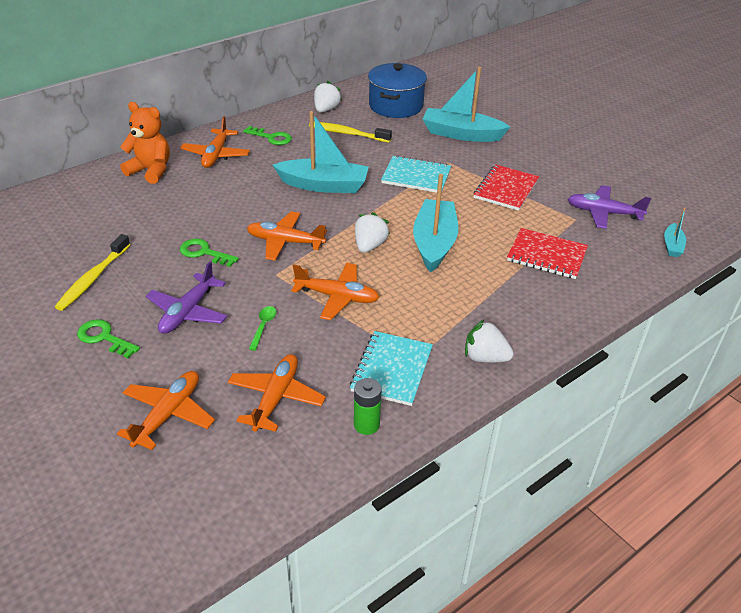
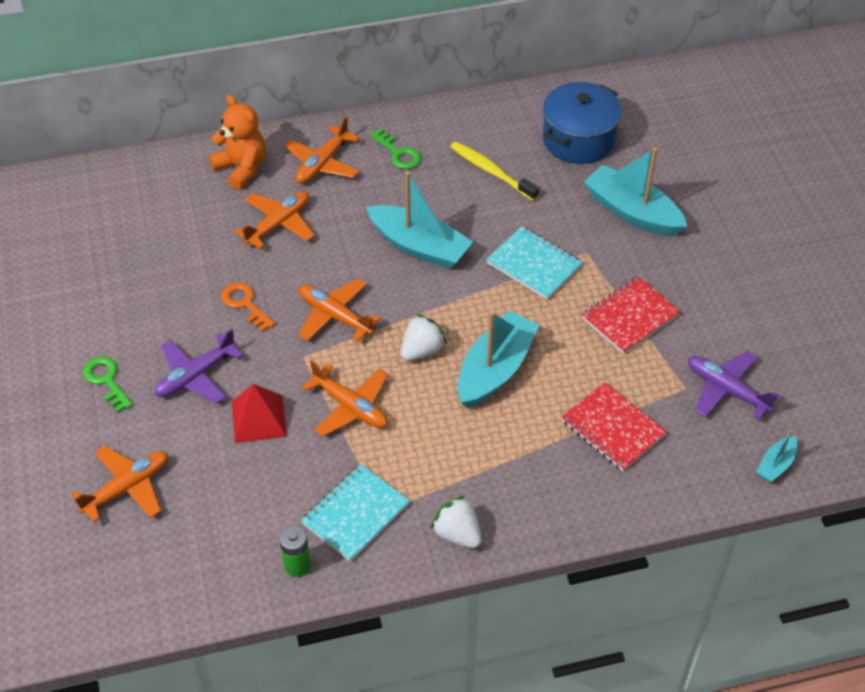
camera: 25 degrees right, 10 degrees up
yellow toothbrush [55,234,130,311] -> none
green key [180,239,239,267] -> orange key [221,282,275,332]
orange plane [228,354,326,432] -> orange plane moved to [235,191,314,249]
green spoon [249,306,276,351] -> red pyramid [232,384,287,443]
white strawberry [314,81,342,112] -> none

